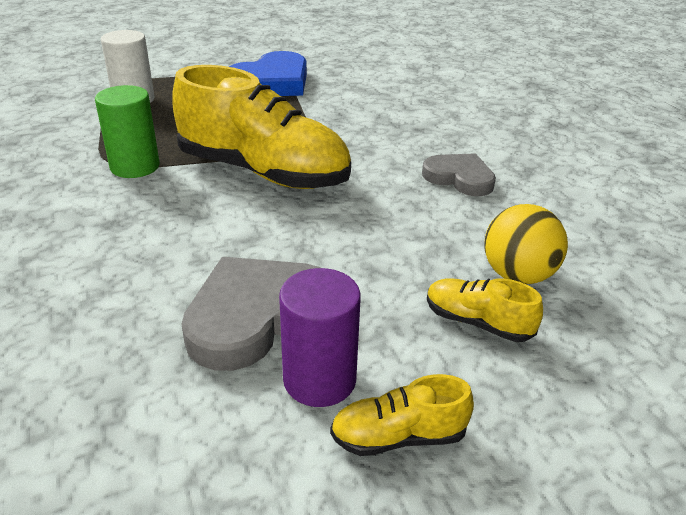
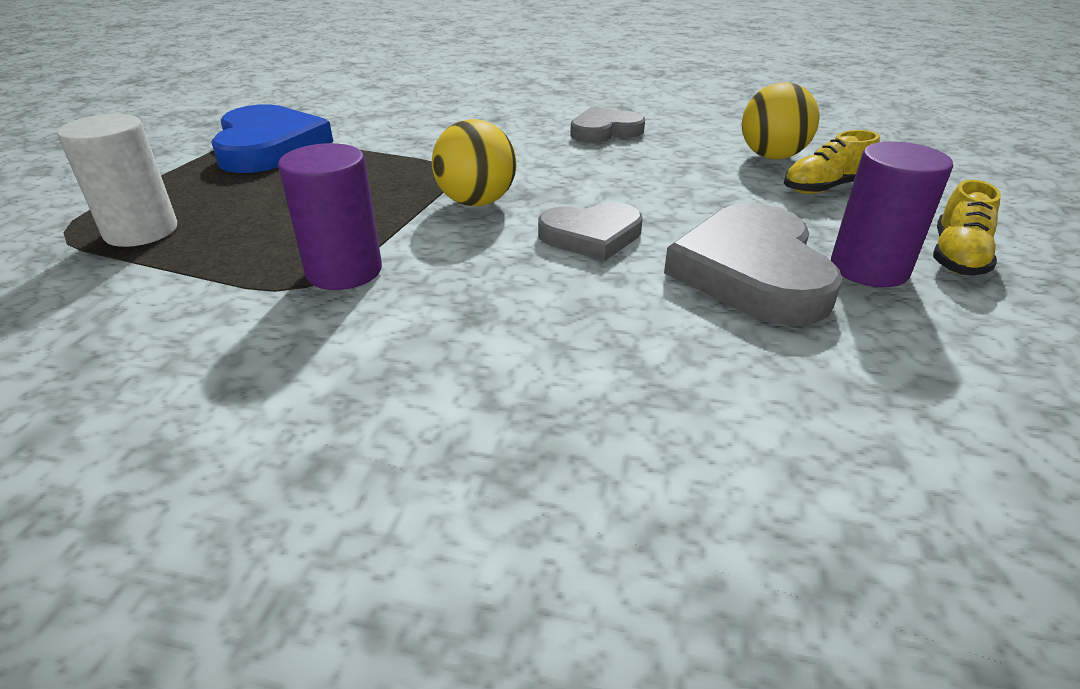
camera: 55 degrees left, 0 degrees up
green cylinder [95,85,160,178] -> purple cylinder [278,143,382,290]
yellow shoe [172,65,351,189] -> yellow ball [432,119,517,206]
none -> grey heart [538,202,643,261]

